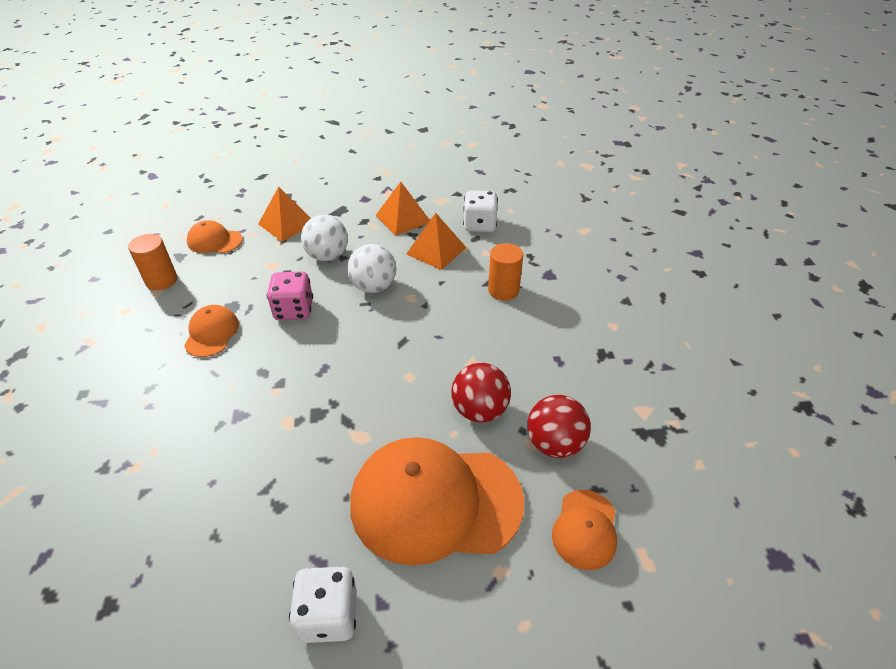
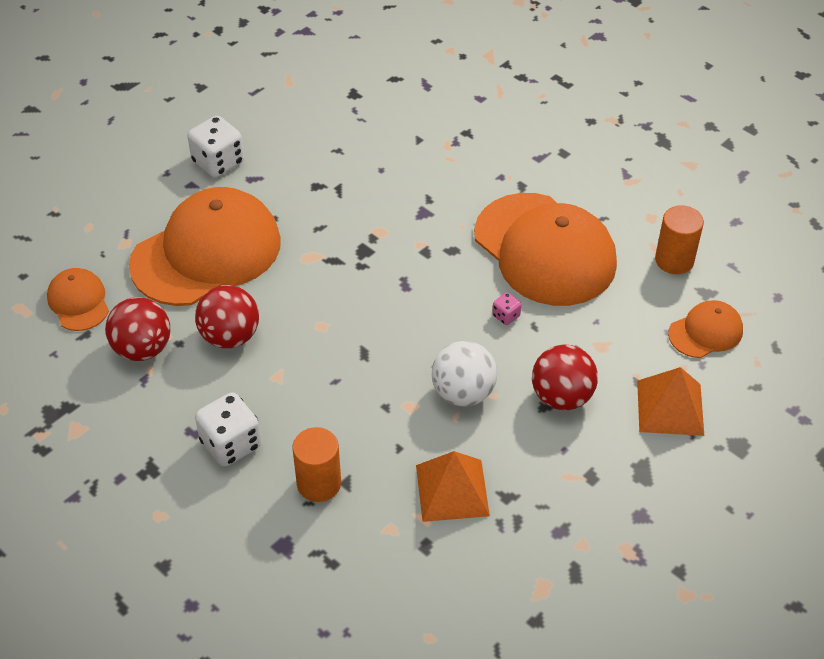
camera: 140 degrees right, 5 degrees up
orange cap [184,305,239,357] -> orange cap [474,193,617,306], size x2.11
pink dice [267,272,313,320] -> pink dice [492,293,521,325], size x0.48
white ball [301,215,348,261] -> red ball [532,345,598,410]
orange pyramid [375,182,430,236] -> none
white dice [463,190,498,232] -> white dice moved to [195,392,261,467]

